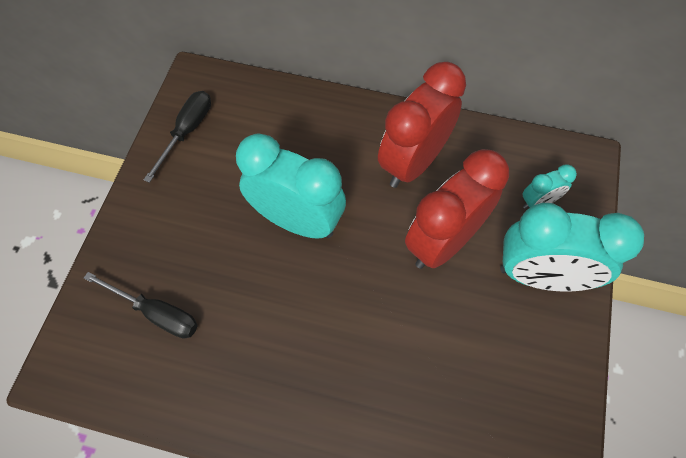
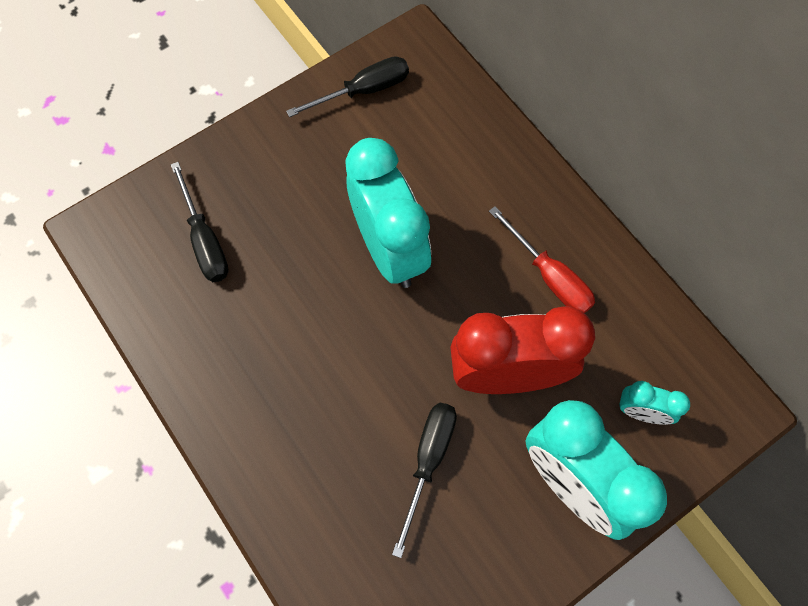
camera: 40 degrees right, 5 degrees up
red clock [378,62,466,188] -> red screwdriver [489,206,595,313]
none -> black screwdriver [392,402,457,558]

